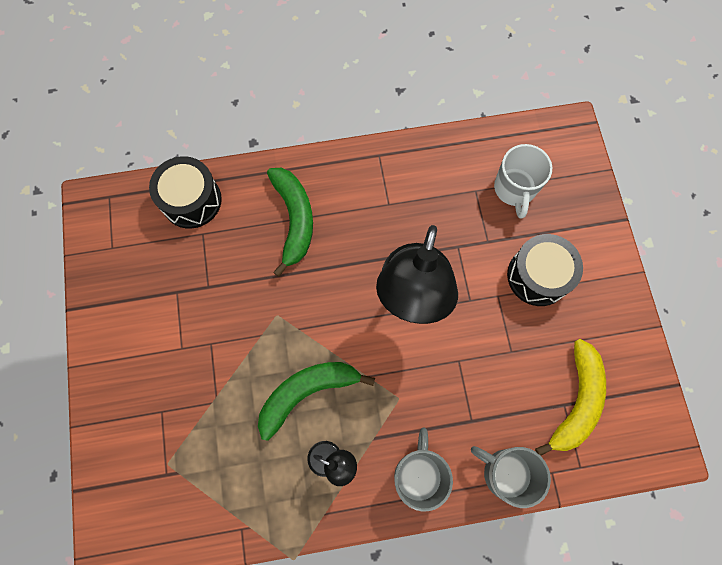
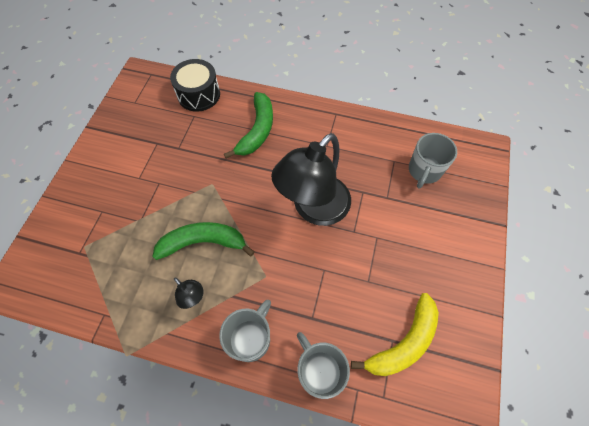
camera: 25 degrees right, 10 degrees down
white mug [494,144,552,219] -> grey mug [409,133,457,189]
black drum [507,234,583,306] -> none

